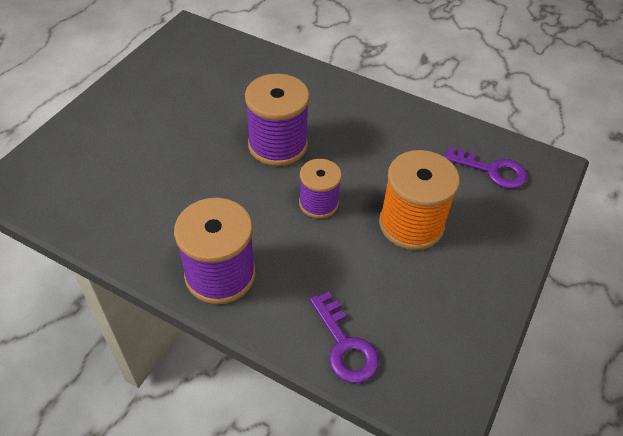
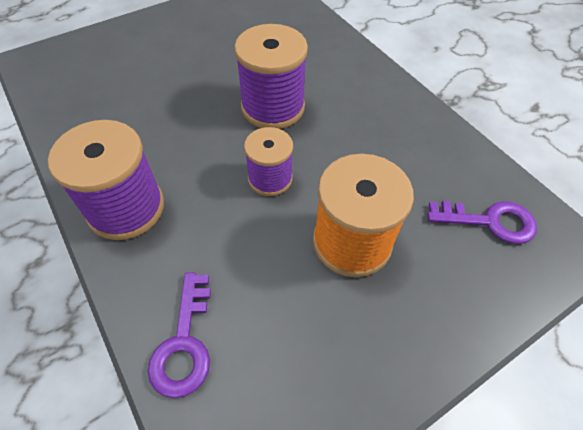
camera: 30 degrees right, 5 degrees up
purple key [443,146,527,189] -> purple key turned 45 degrees counterclockwise [427,201,537,244]

